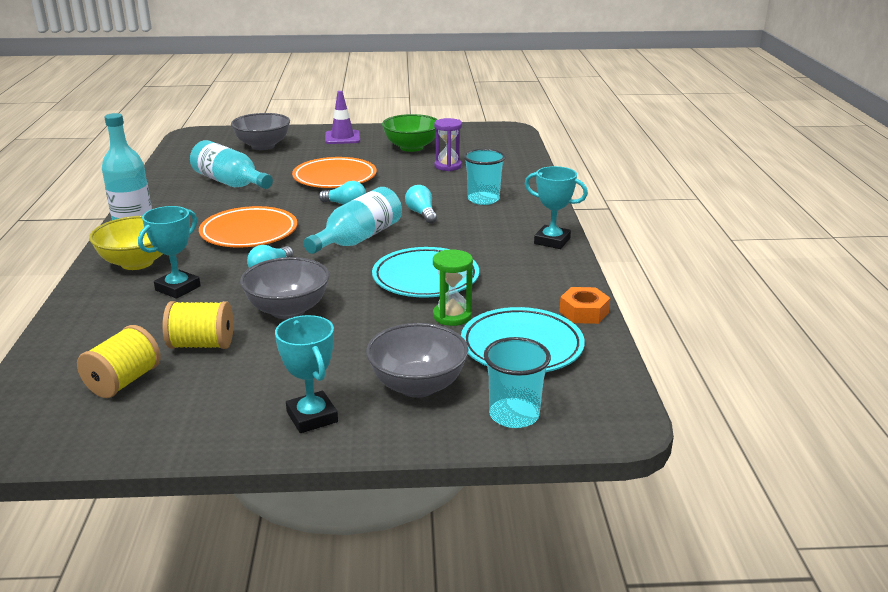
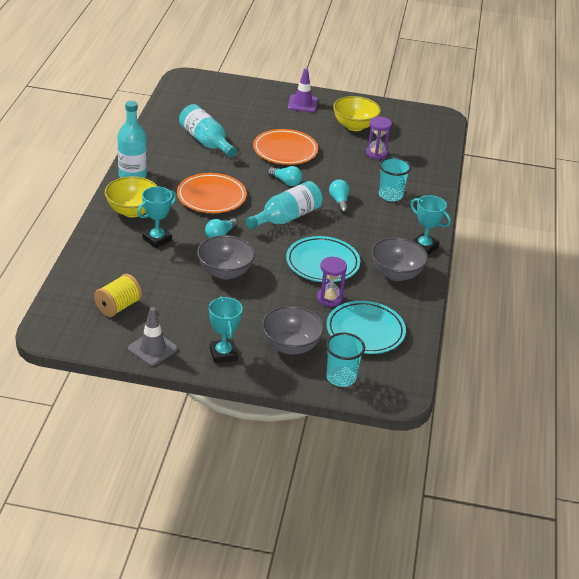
camera: 10 degrees right, 10 degrees up
yellow spool [163,301,233,349] -> none
grey bowl [231,113,290,150] -> grey bowl moved to [371,237,428,281]
green bowl [382,114,438,152] -> yellow bowl [333,96,381,131]
green hourglass [433,250,473,326] -> purple hourglass [317,256,347,307]
orange nut [559,287,610,324] -> none
none -> grey traffic cone [128,307,178,366]

